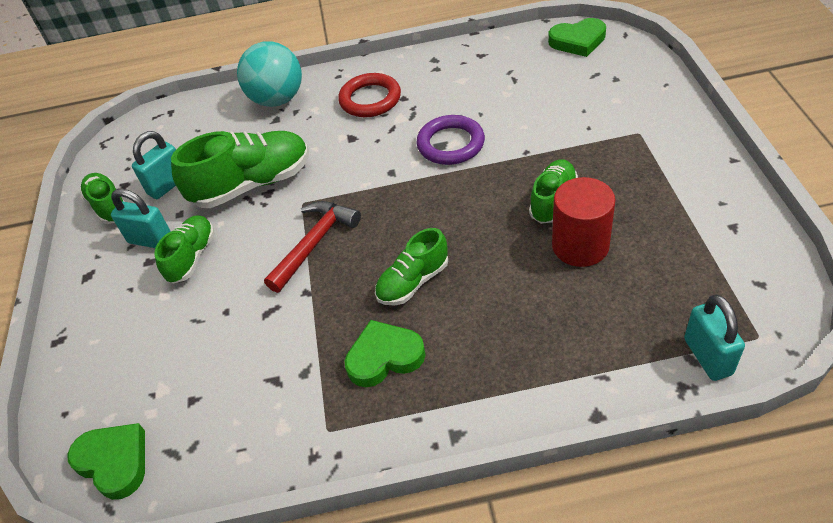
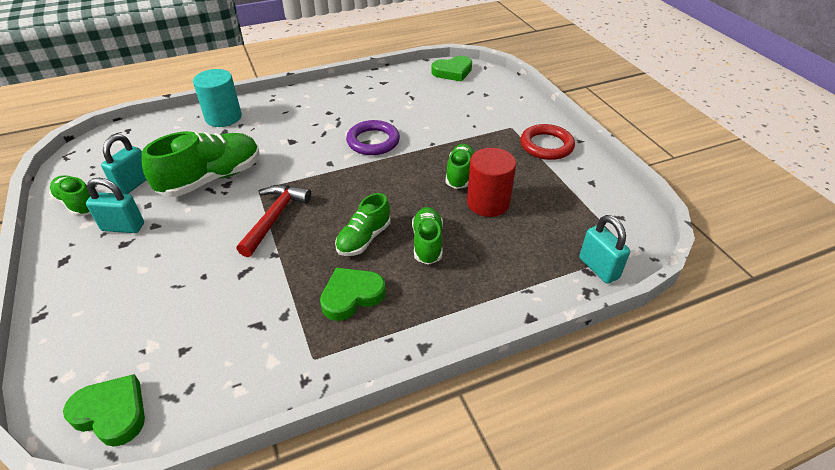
camera: 20 degrees left, 5 degrees down
green shoe [154,215,215,284] -> green shoe moved to [412,207,443,265]
turquoise ball [237,41,302,107] -> turquoise cylinder [193,69,242,127]
red ring [338,73,401,117] -> red ring moved to [520,124,575,160]

